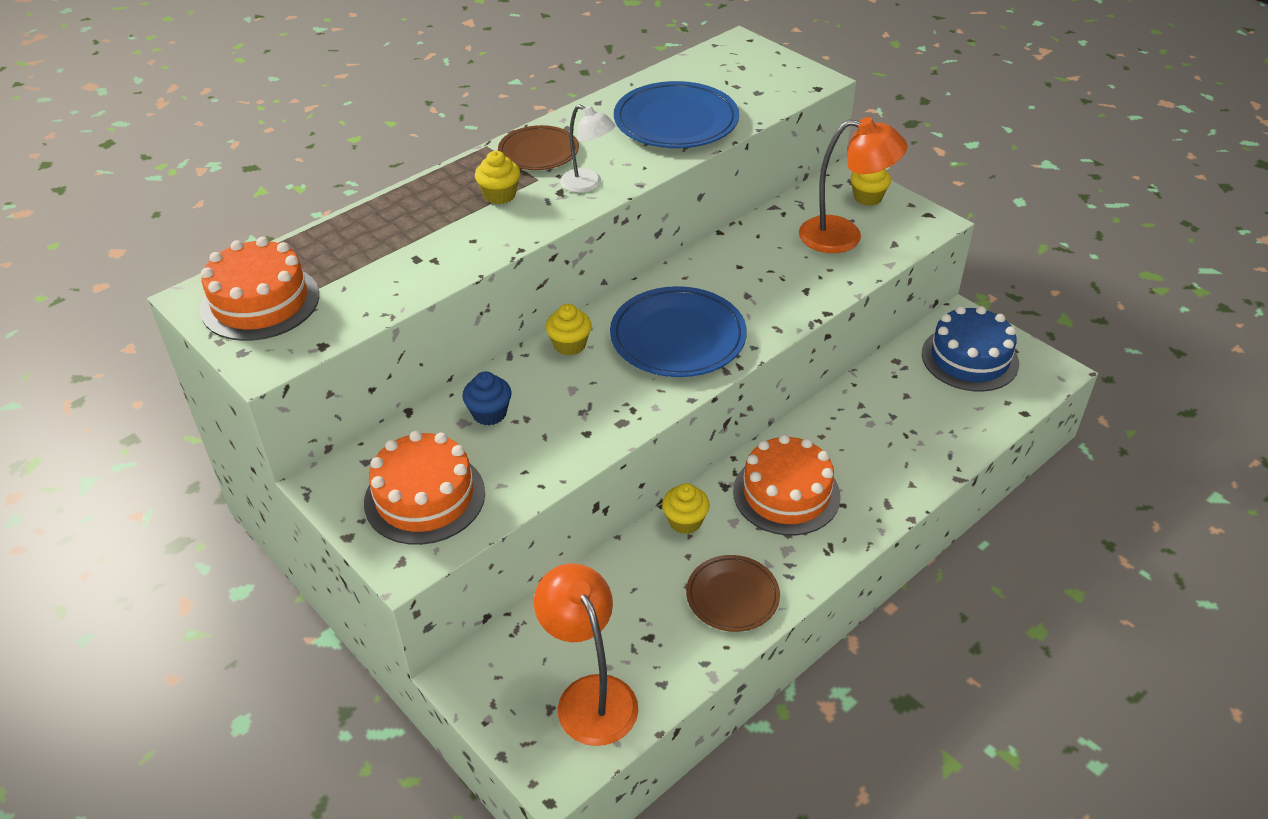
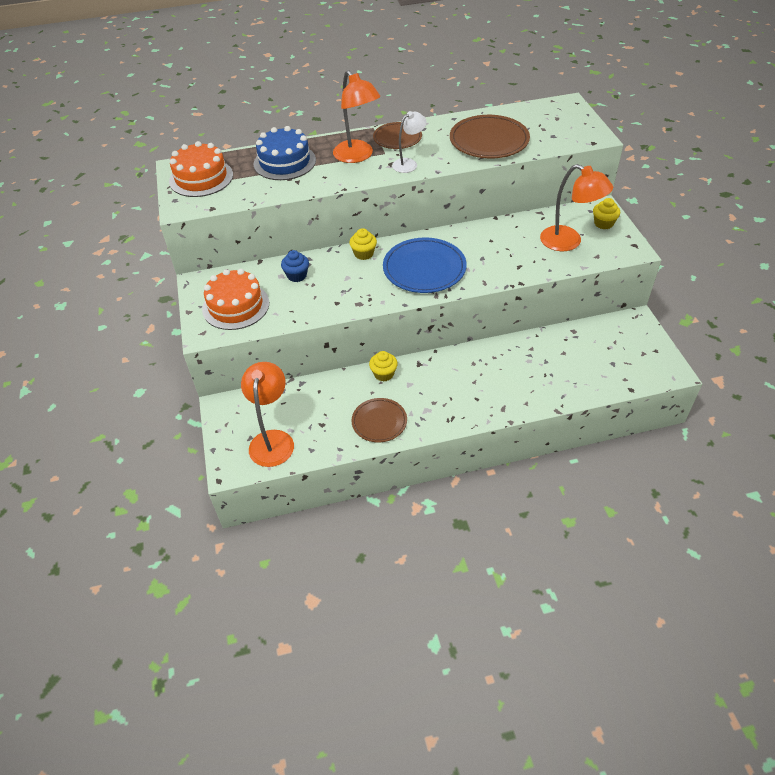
camera: 30 degrees right, 5 degrees up
yellow cupcake [475,151,520,204] -> orange lamp [333,70,380,163]
white lamp [560,104,615,193] -> white lamp turned 105 degrees counterclockwise [392,111,427,173]
blue plate [614,81,739,148] -> brown plate [450,115,530,158]
orange cake [733,434,841,536] -> none
blue cake [922,306,1019,392] -> blue cake moved to [254,126,316,180]

